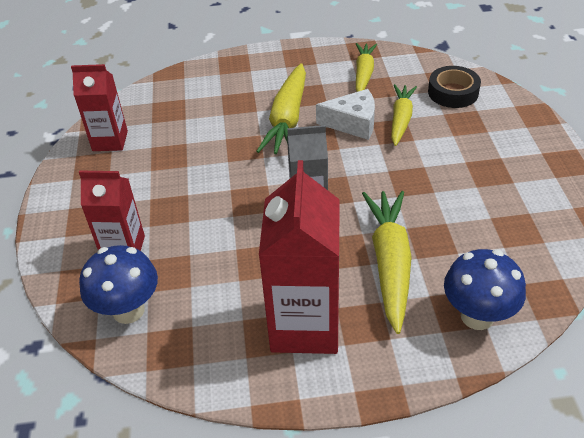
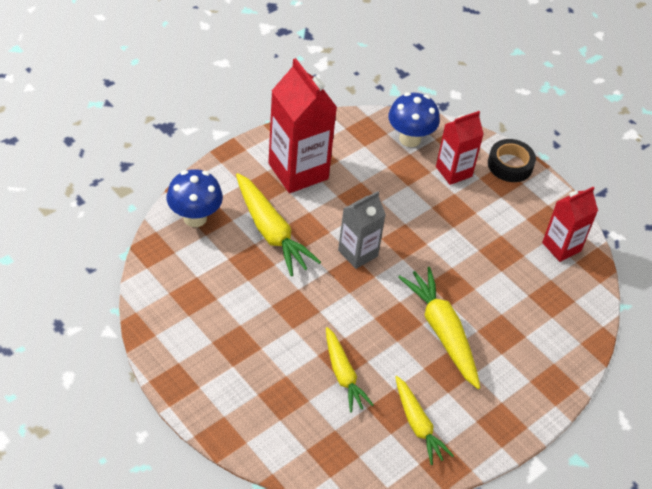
camera: 140 degrees right, 5 degrees up
white cheese [316,89,375,140] -> none
black tape [428,66,481,108] -> black tape moved to [488,139,536,182]

